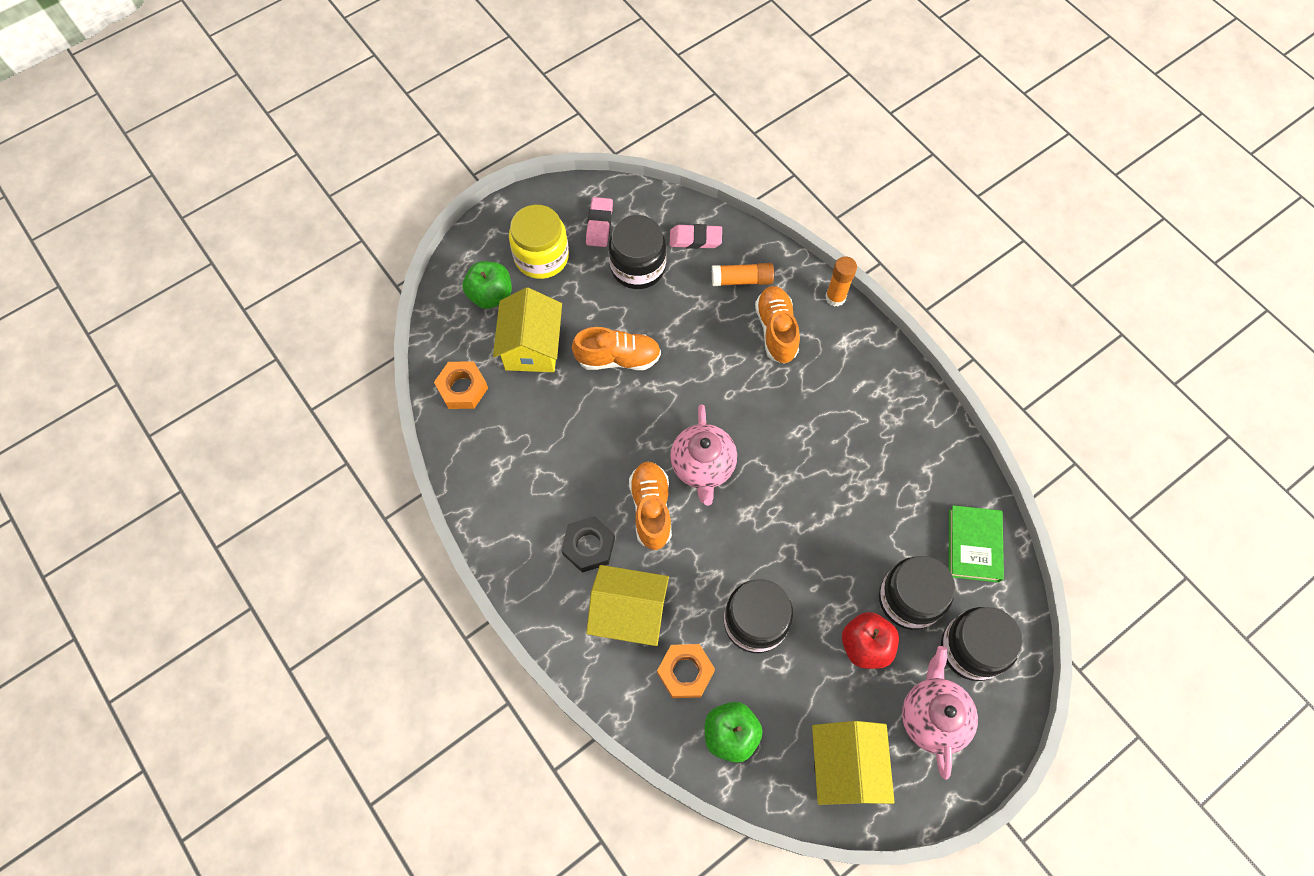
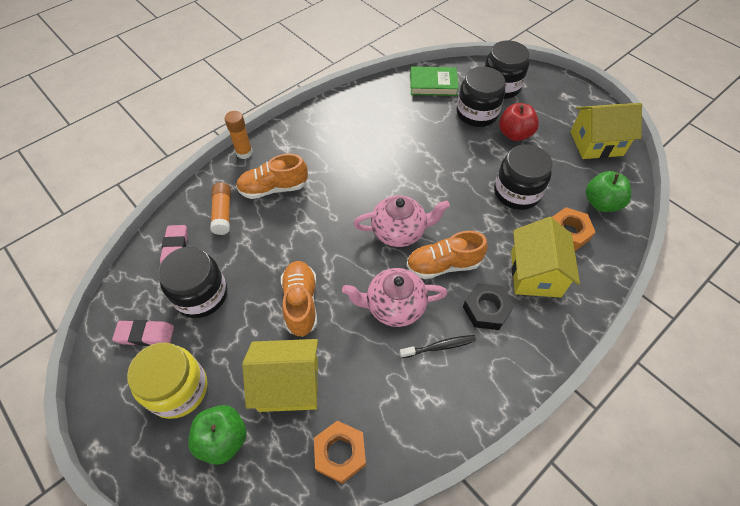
camera: 95 degrees left, 10 degrees down
pink teapot [902,646,978,780] -> pink teapot moved to [342,268,447,327]
none -> black toothbrush [400,335,476,358]

